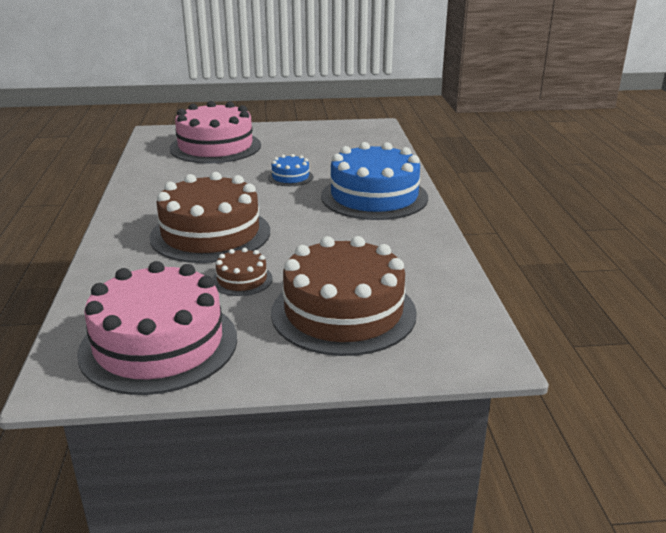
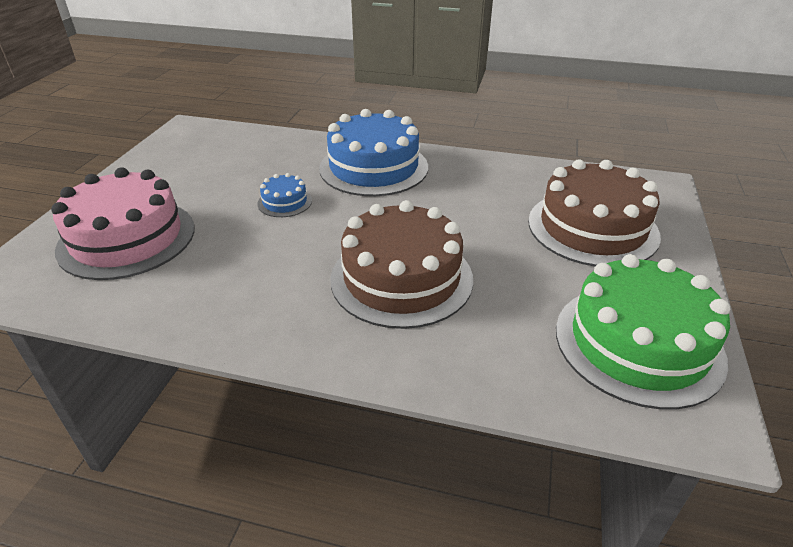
camera: 70 degrees left, 10 degrees up
pink cake [77,261,237,395] -> green cake [556,254,730,409]
brown cake [212,248,273,296] -> none

